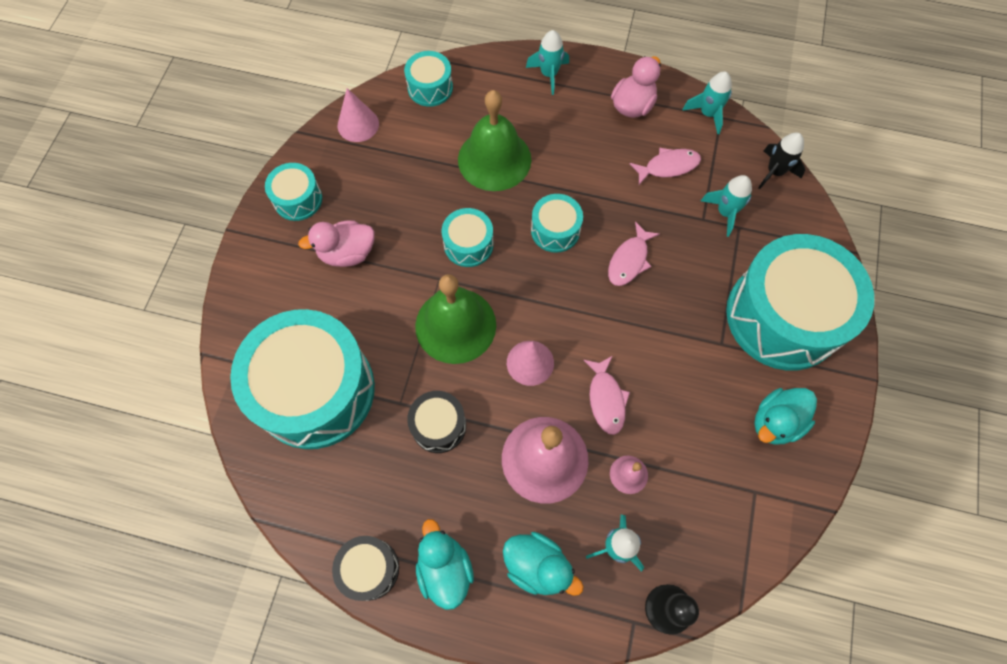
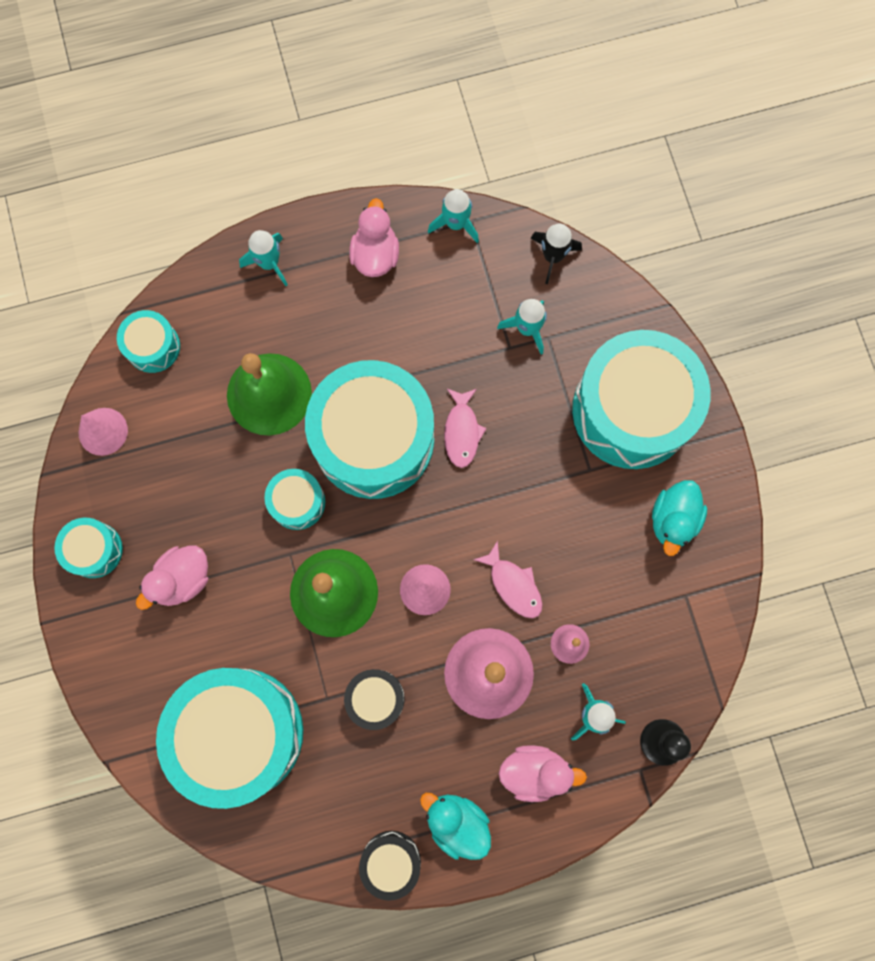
camera: 30 degrees left, 10 degrees up
turquoise duck [503,532,584,596] -> pink duck [499,745,587,802]
turquoise drum [531,194,583,253] -> turquoise drum [305,360,434,499], size x2.20
pink fish [630,148,701,185] -> none

